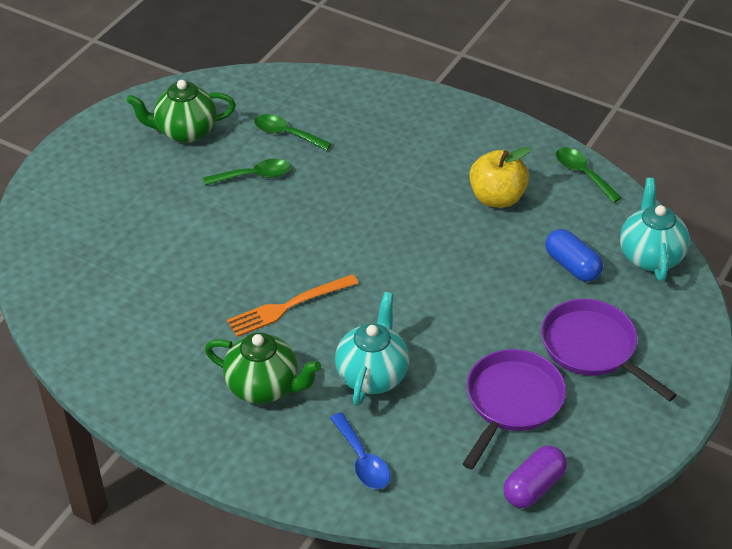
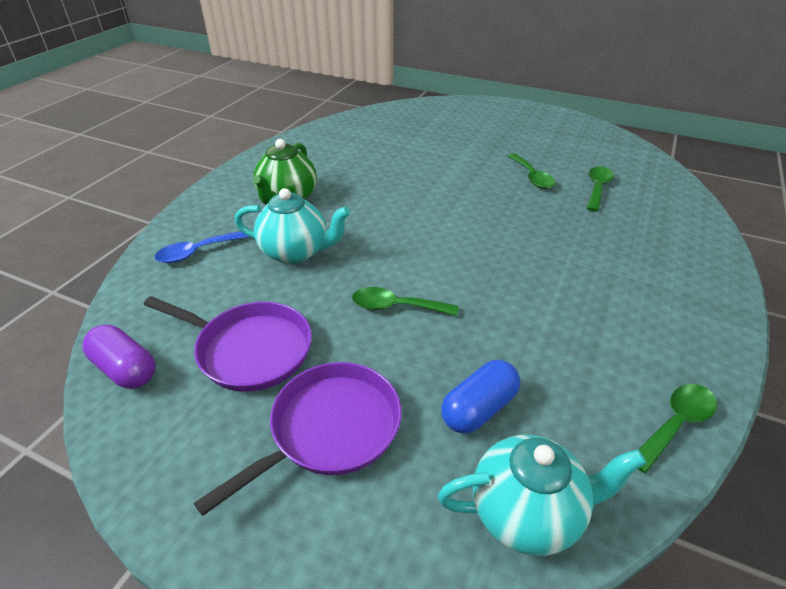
camera: 85 degrees right, 5 degrees down
green teapot [127,80,236,143] -> none
orange fork [227,274,358,337] -> none
yellow apple [469,147,531,208] -> none
none -> green spoon [352,287,458,316]

